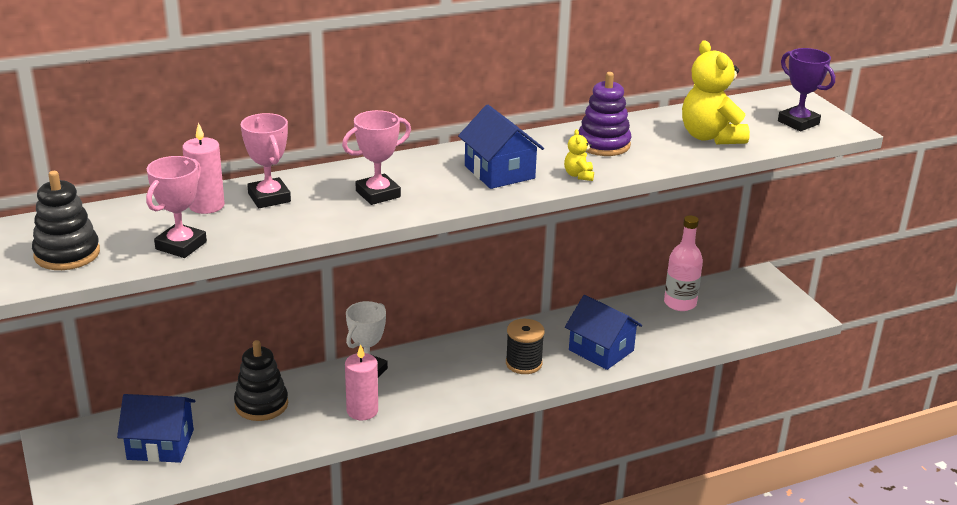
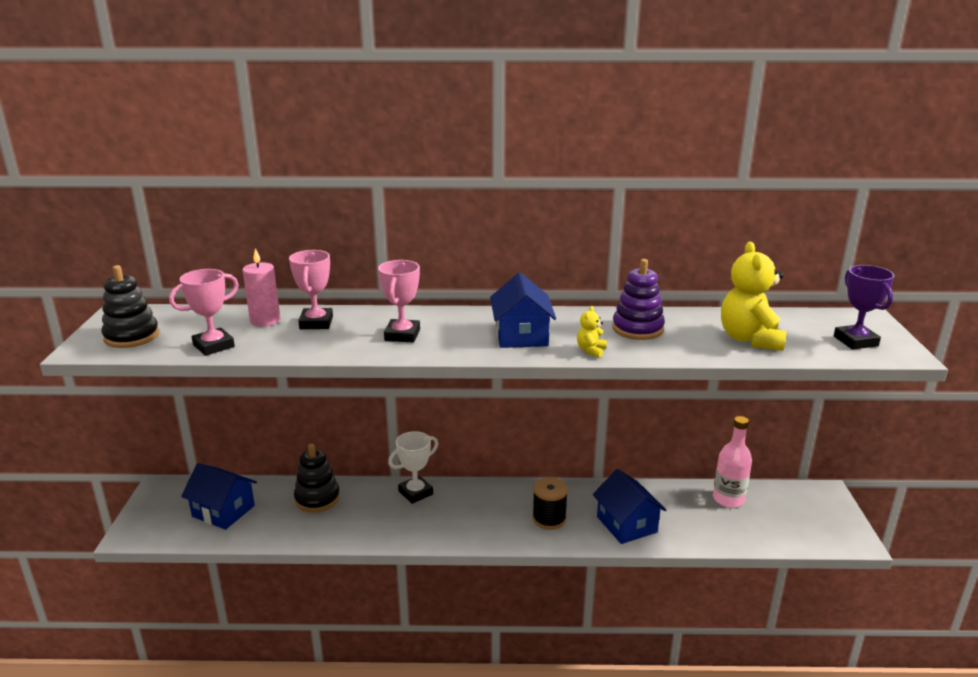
camera: 25 degrees right, 5 degrees down
pink trophy [342,110,411,205] -> pink trophy turned 75 degrees counterclockwise [378,260,420,343]
pink candle [345,344,378,420] -> none

